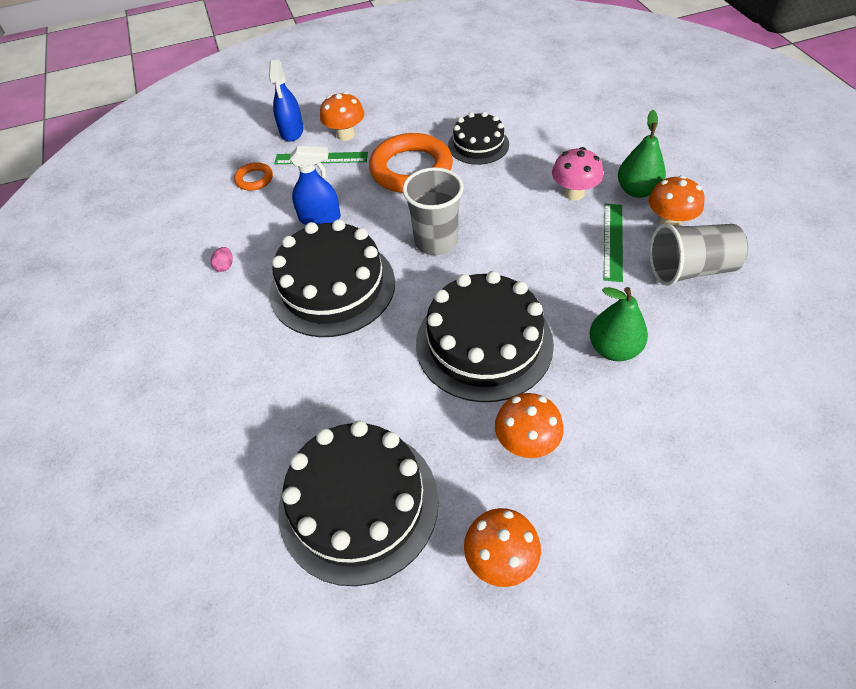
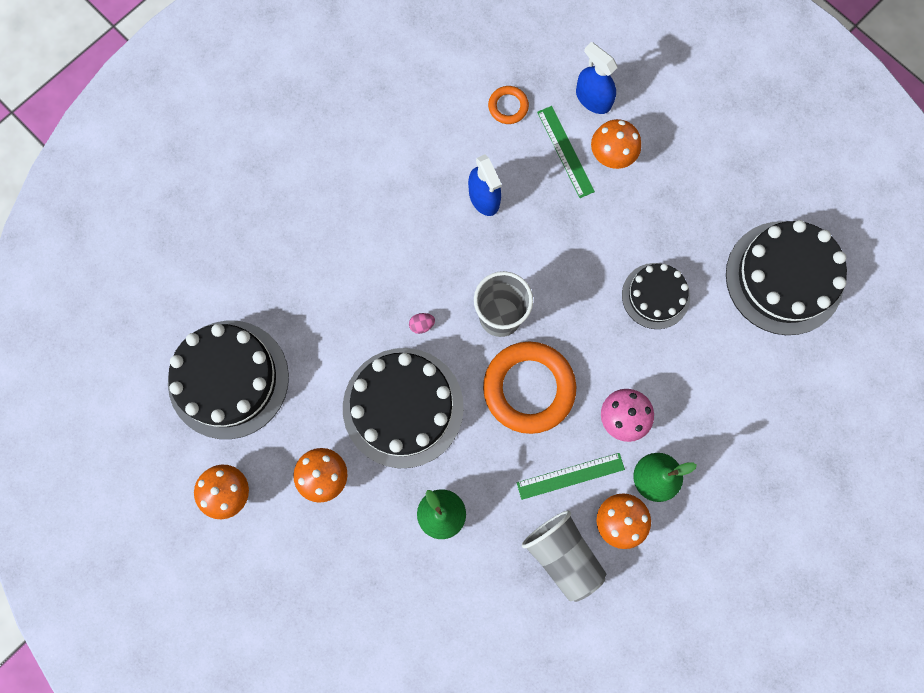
camera: 60 degrees right, 25 degrees up
pink egg [211,247,233,272] -> pink egg moved to [409,313,435,334]
blue spray bottle [269,60,304,142] -> blue spray bottle turned 75 degrees clockwise [576,42,618,114]
black cake [269,219,395,337] -> black cake moved to [726,220,847,335]
orange ring [369,133,453,193] -> orange ring moved to [483,342,576,434]

